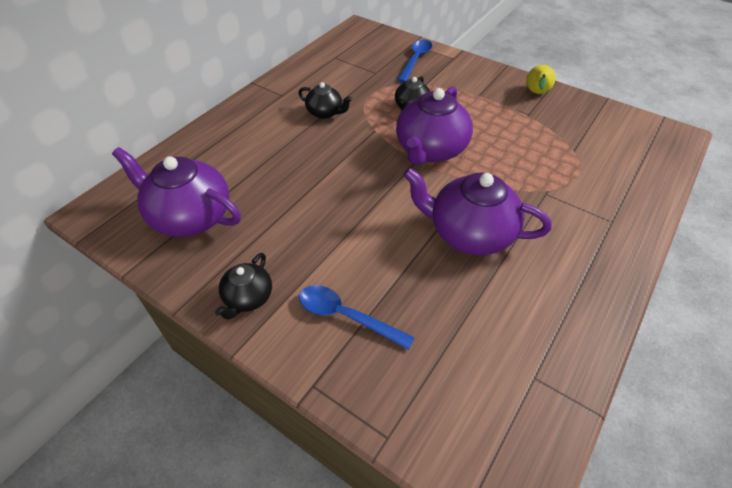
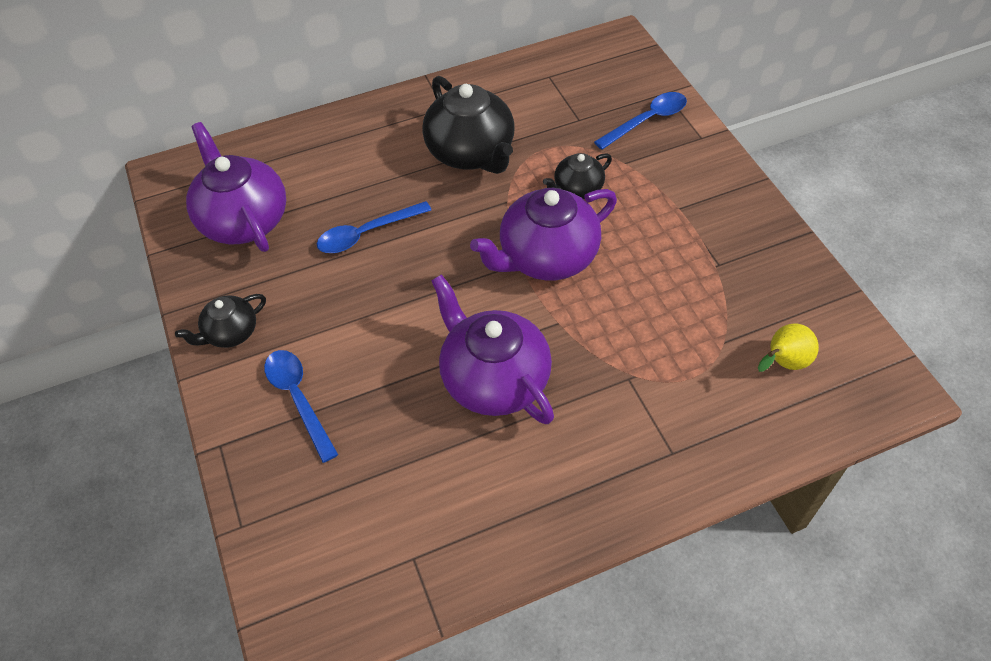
camera: 35 degrees right, 5 degrees up
black teapot [298,82,352,119] -> black teapot [422,76,515,174], size x1.87
yellow pear [526,65,556,94] -> yellow pear moved to [758,323,819,372]
none -> blue spoon [317,201,431,253]

